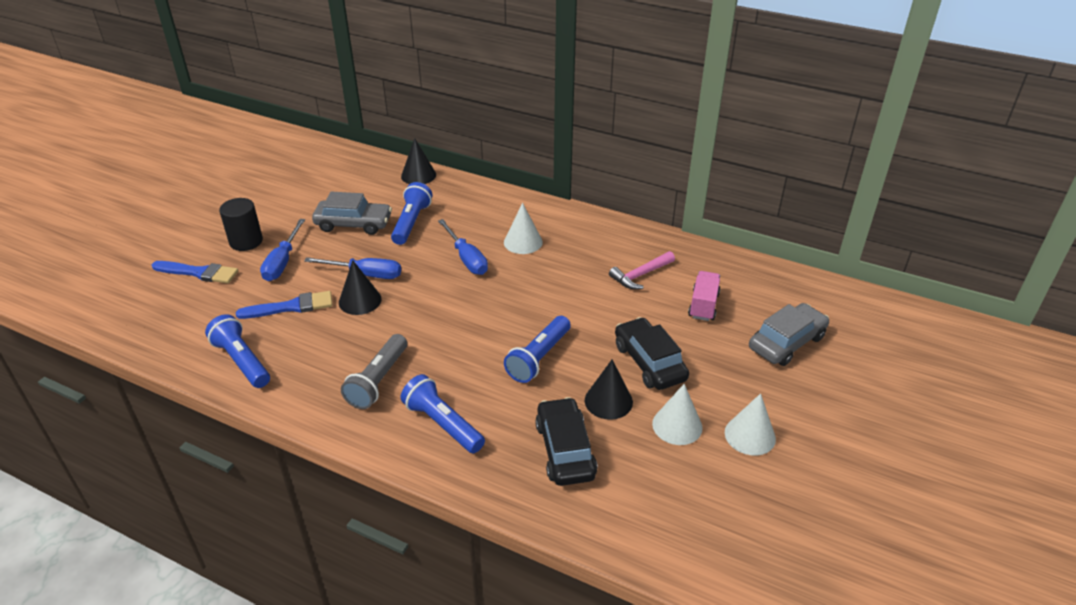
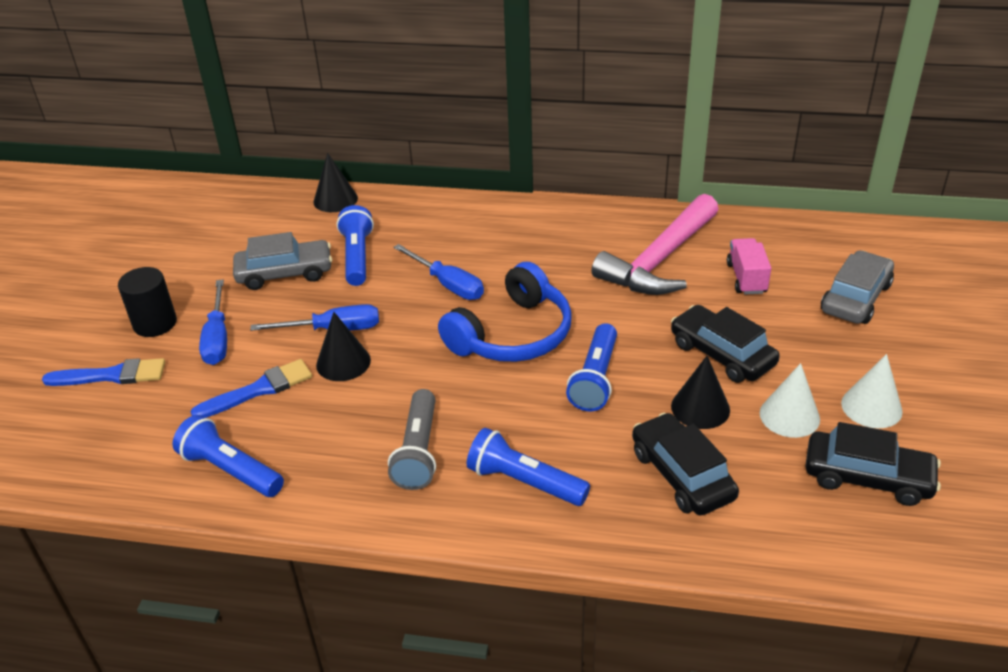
camera: 15 degrees left, 0 degrees up
white cone [504,203,543,254] -> none
pink hammer [609,251,675,289] -> pink hammer [591,194,719,295], size x1.96
none -> blue headphones [438,262,572,362]
none -> black car [805,422,941,506]

